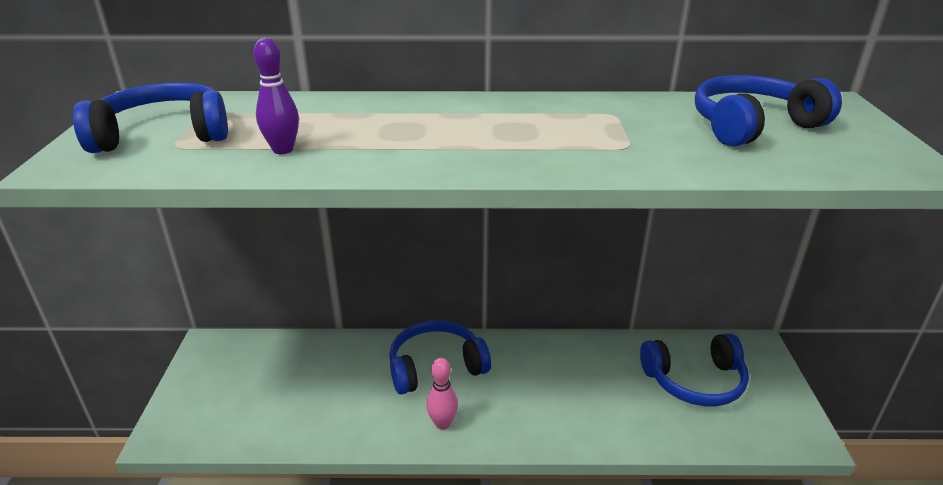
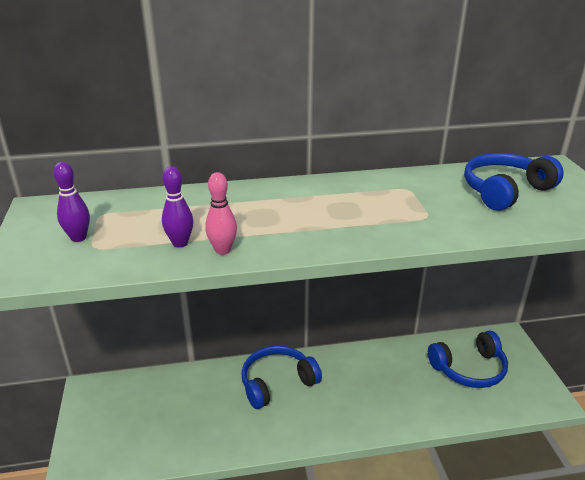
camera: 10 degrees left, 0 degrees up
blue headphones [73,82,228,153] -> purple bowling pin [53,162,90,242]
pink bowling pin [426,358,458,430] -> pink bowling pin moved to [205,172,237,255]

